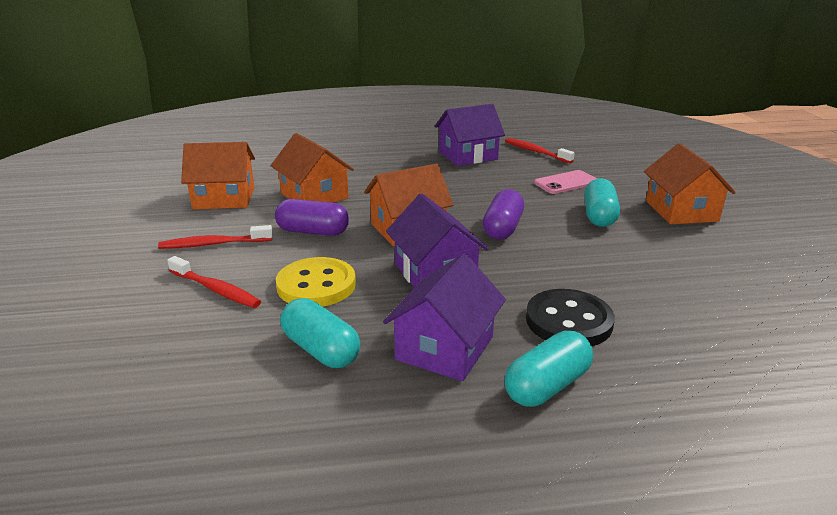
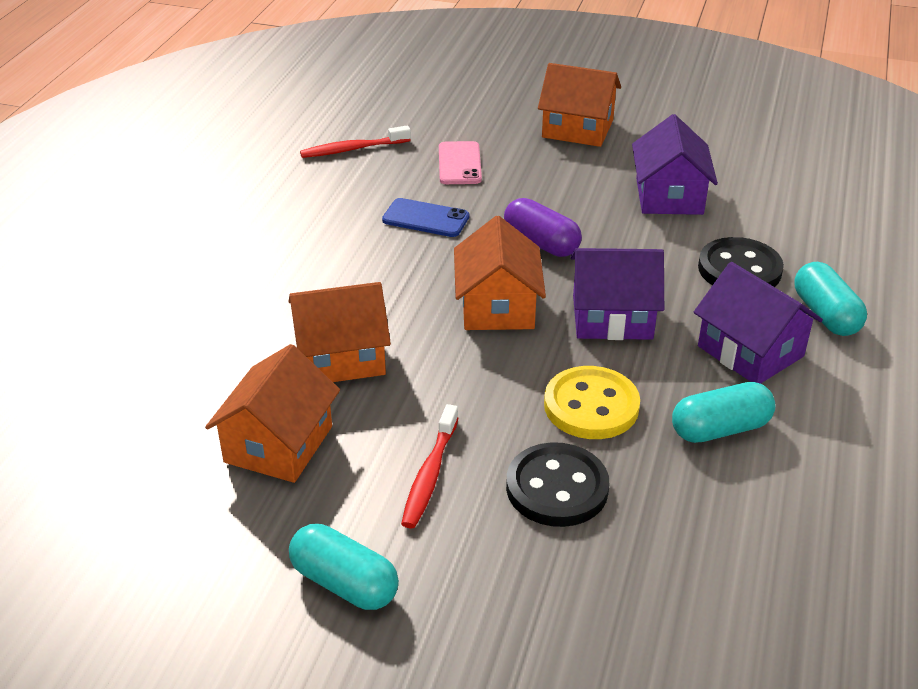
camera: 65 degrees left, 10 degrees up
red toothbrush [167,256,261,308] -> black button [506,442,609,527]
purple capsule [275,199,349,236] -> none
purple house [435,104,505,166] -> purple house moved to [632,114,718,215]
turquoise capsule [584,178,620,227] -> turquoise capsule moved to [289,524,399,610]
none -> blue phone [382,198,469,237]

